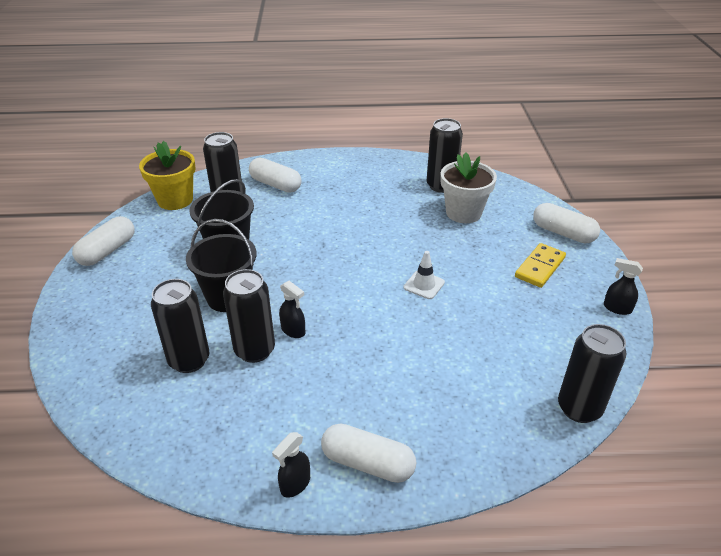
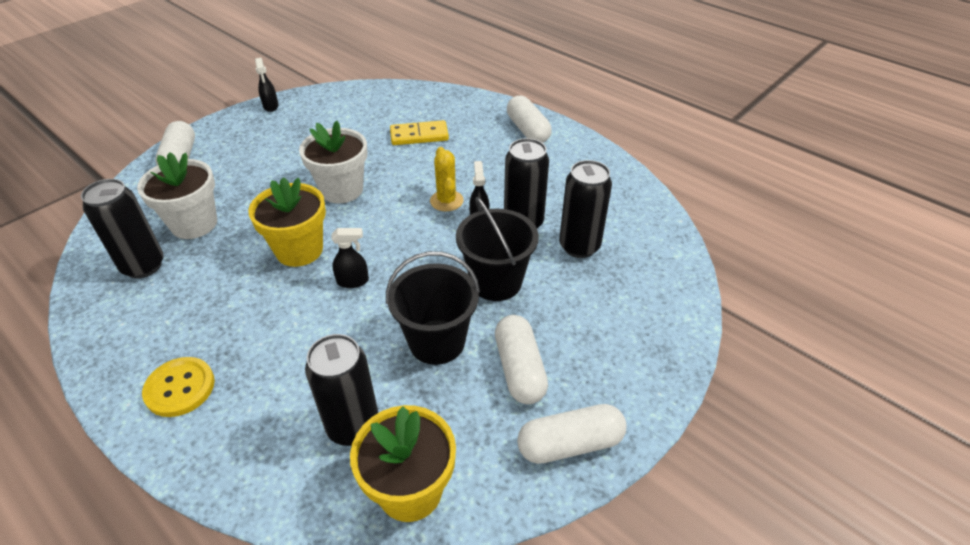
camera: 135 degrees left, 5 degrees up
white capsule [249,158,302,193] -> white capsule moved to [495,315,548,404]
black spray bottle [272,432,310,498] -> black spray bottle moved to [331,228,369,288]
white traffic cone [403,251,445,299] -> white flower pot [299,121,367,203]
yellow domino [515,243,566,288] -> yellow domino moved to [390,120,449,145]
black can [558,324,626,423] -> none
none -> yellow button [142,357,215,417]
none -> yellow flower pot [248,177,326,267]
none -> yellow cactus [430,147,464,211]

